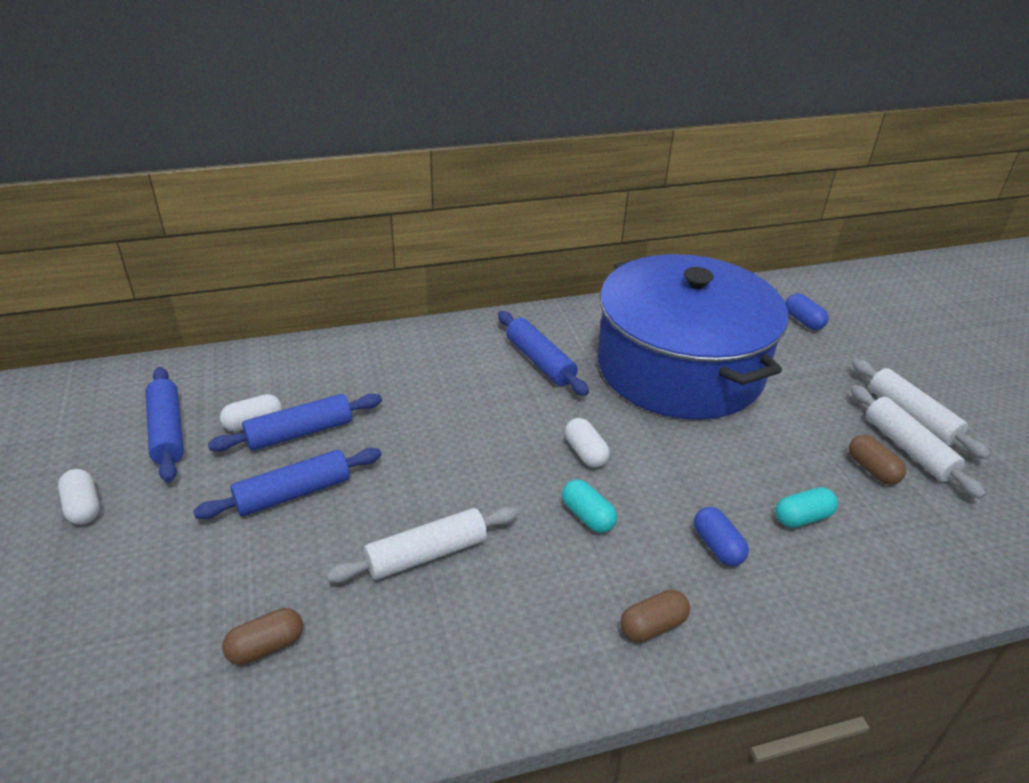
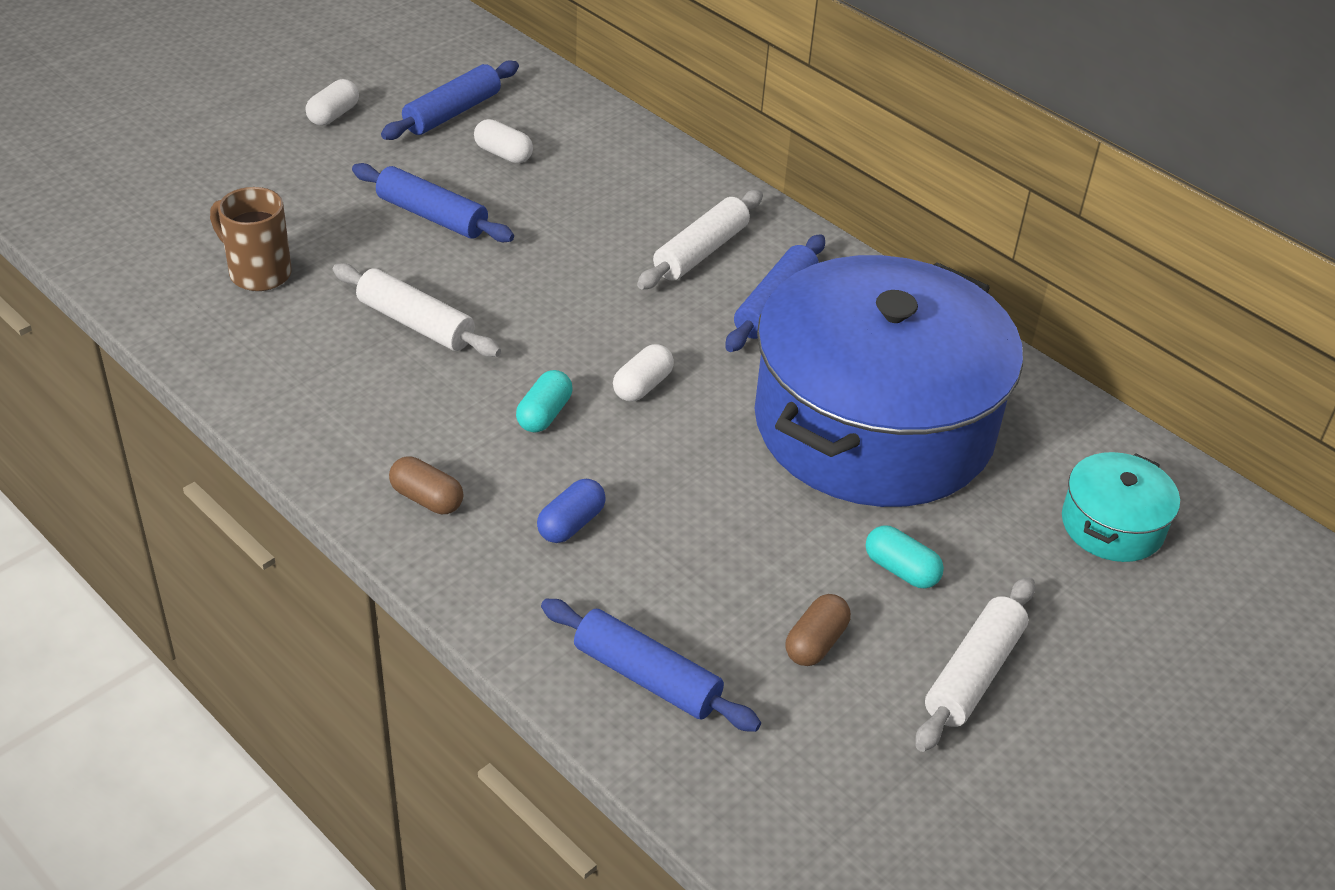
camera: 60 degrees right, 5 degrees up
blue rolling pin [208,394,382,452] -> blue rolling pin moved to [541,599,761,732]
brown capsule [222,608,303,665] -> brown mug [210,187,292,291]
turquoise capsule [775,487,838,528] -> turquoise capsule moved to [866,525,944,589]
blue capsule [785,293,829,330] -> turquoise pot [1062,452,1180,562]
white rolling pin [851,385,986,499] -> white rolling pin moved to [637,190,763,289]

